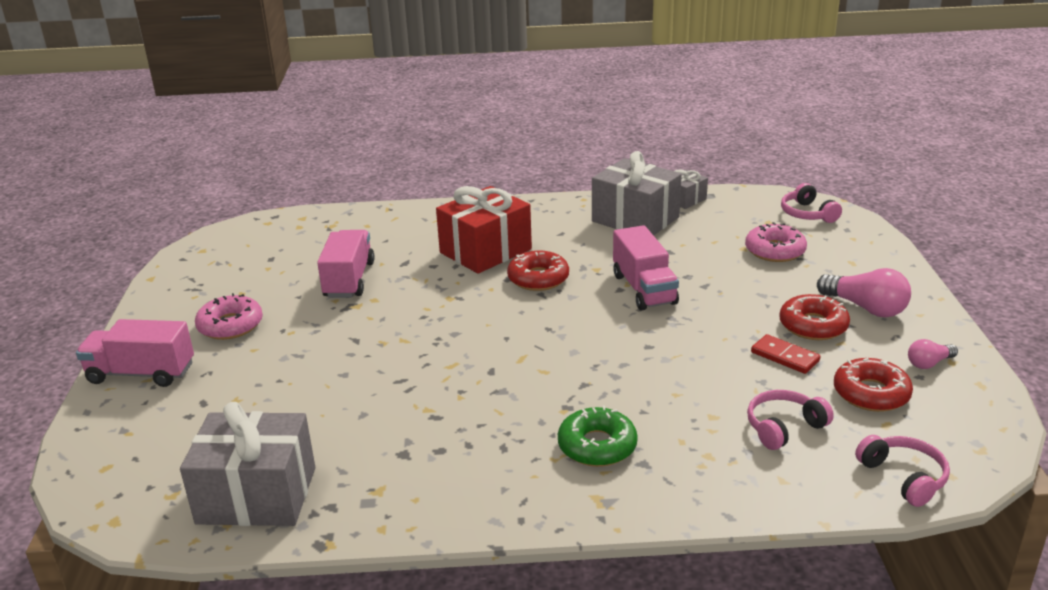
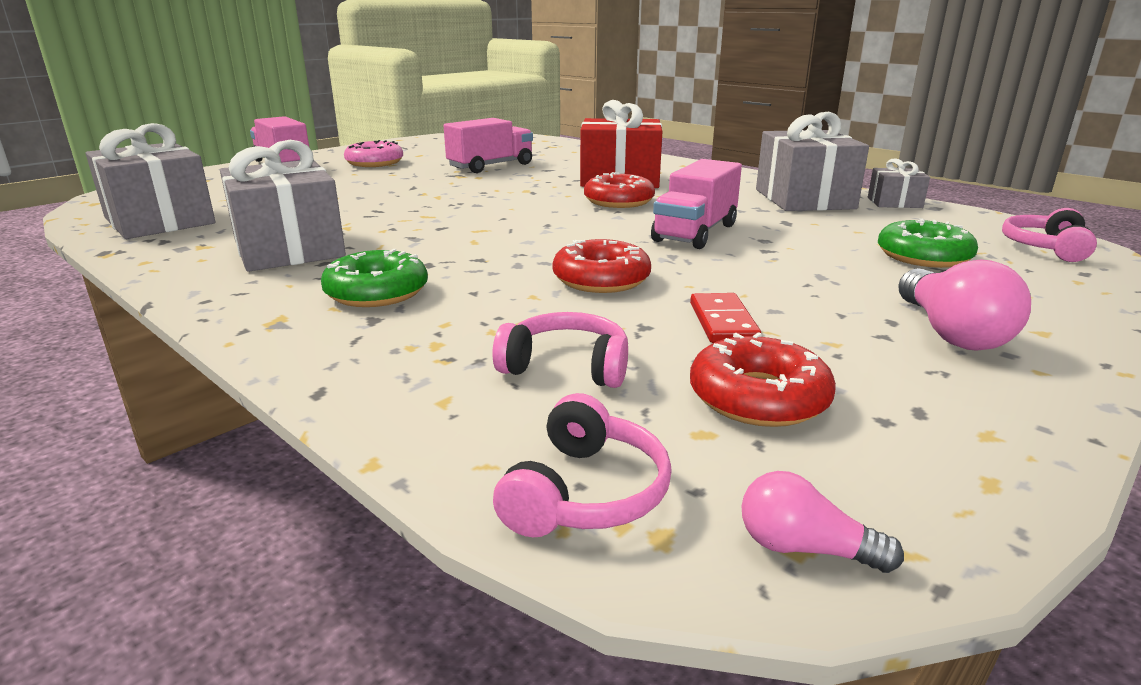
camera: 45 degrees right, 5 degrees down
pink donut [745,222,807,262] -> green donut [878,218,978,268]
red donut [779,294,850,340] -> red donut moved to [553,239,651,293]
pink light bulb [908,339,958,369] -> pink light bulb moved to [741,471,904,573]
none -> grey gift [220,140,346,272]

